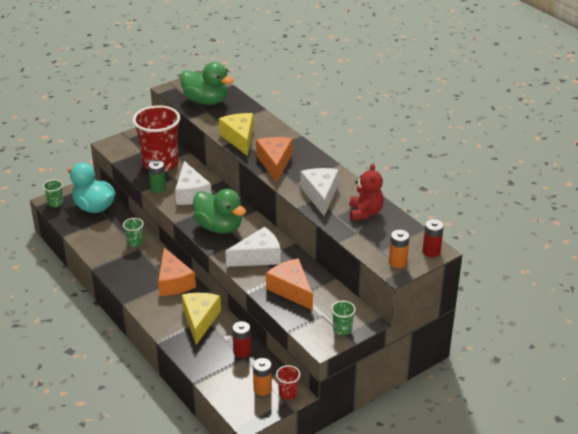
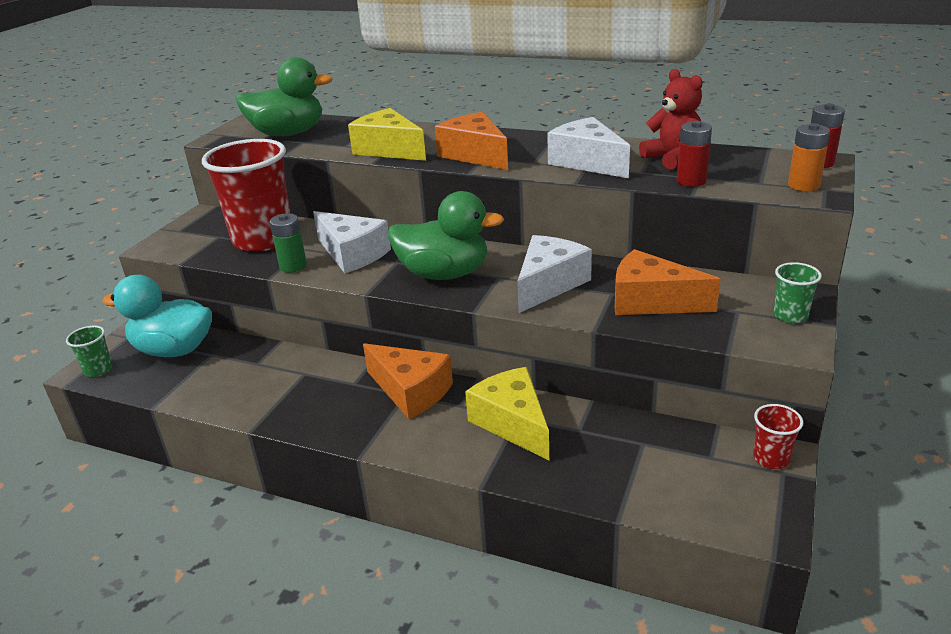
camera: 30 degrees left, 5 degrees down
green cup [123,218,144,247] -> none
red battery [232,321,251,358] -> red battery moved to [677,121,712,187]
orange battery [253,358,272,396] -> none

